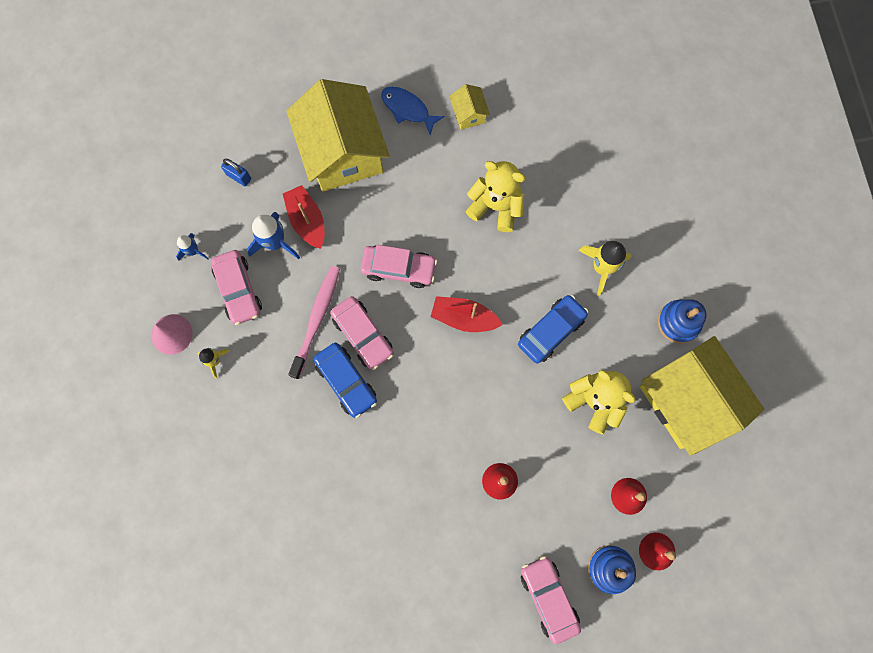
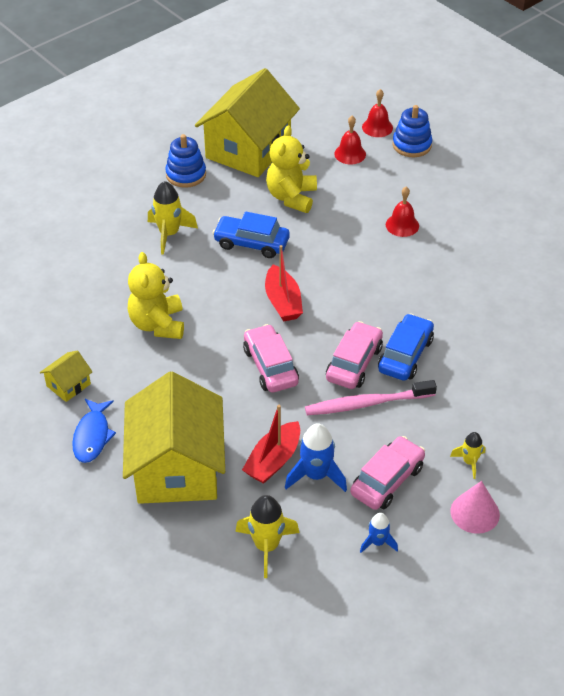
camera: 120 degrees left, 30 degrees down
blue padlock [221,159,251,186] -> yellow rocket [235,495,299,578]
yellow house [286,79,390,192] -> yellow house turned 45 degrees counterclockwise [123,371,225,504]
pink car [521,556,581,644] -> none

